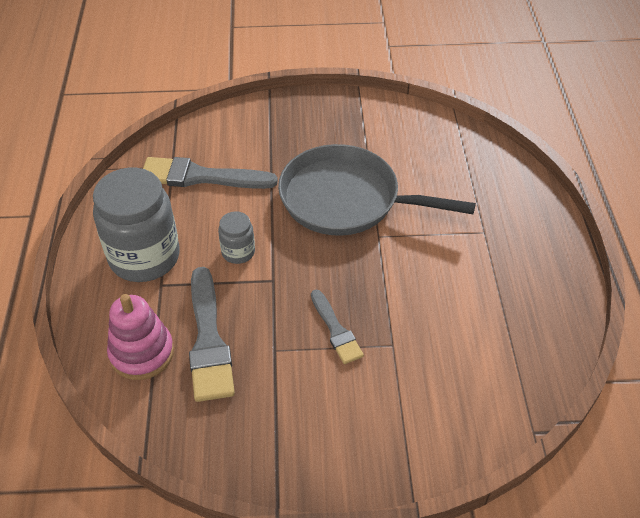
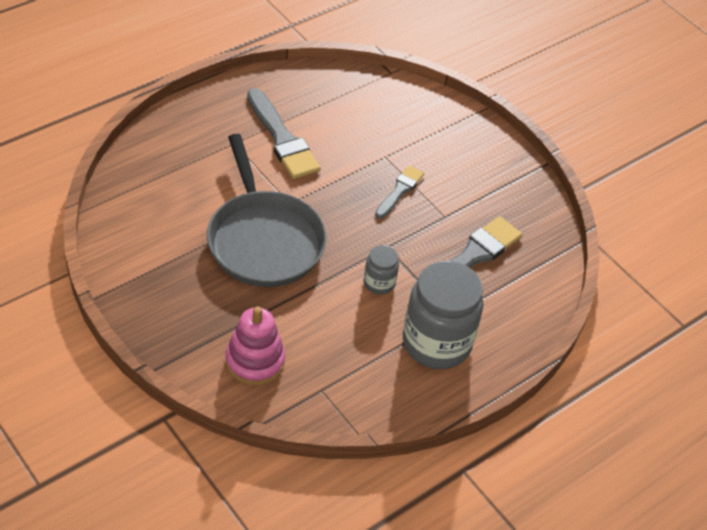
camera: 130 degrees left, 0 degrees up
pink stacking toy [107,294,174,380] -> pink stacking toy moved to [226,307,285,385]
grey brush [143,157,278,189] -> grey brush moved to [247,88,320,179]

